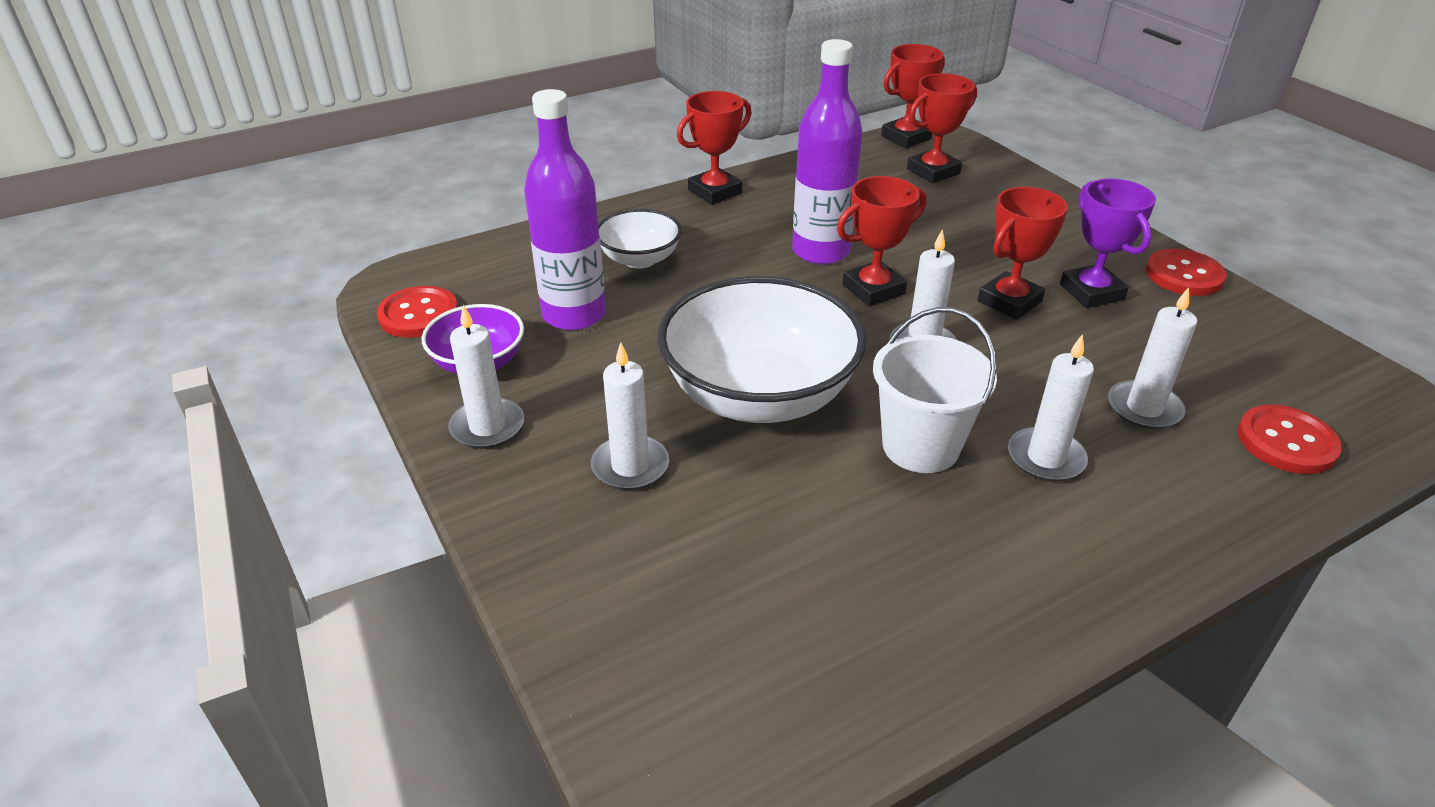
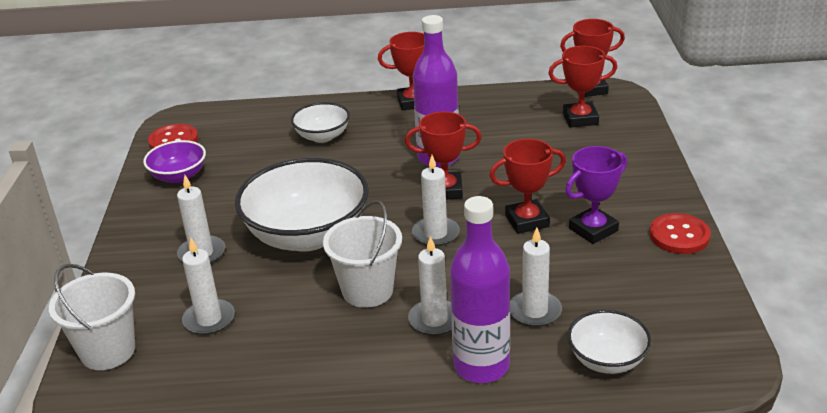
camera: 30 degrees right, 5 degrees down
white candle [448,305,524,449] -> white candle moved to [182,238,235,335]
purple bottle [524,89,606,331] -> purple bottle moved to [450,196,510,383]
purple trophy [1060,179,1156,308] -> purple trophy turned 45 degrees clockwise [565,146,627,244]
red button [1238,405,1342,474] -> white bowl [568,310,651,374]
none -> white bucket [49,264,135,370]

